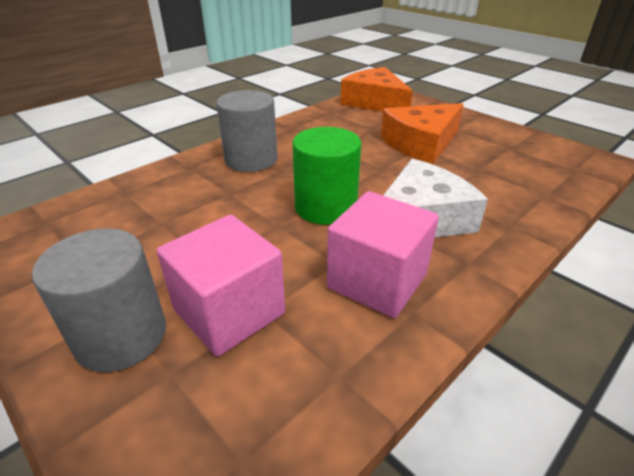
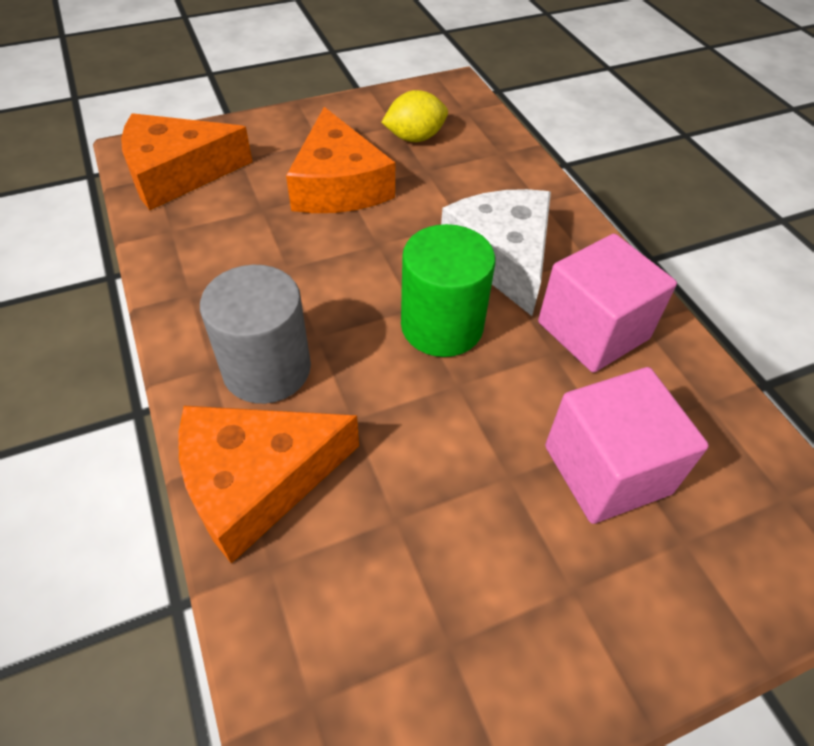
camera: 70 degrees left, 15 degrees up
grey cylinder [32,228,166,372] -> none
none -> orange cheese [178,406,359,564]
none -> yellow lemon [381,90,448,142]

